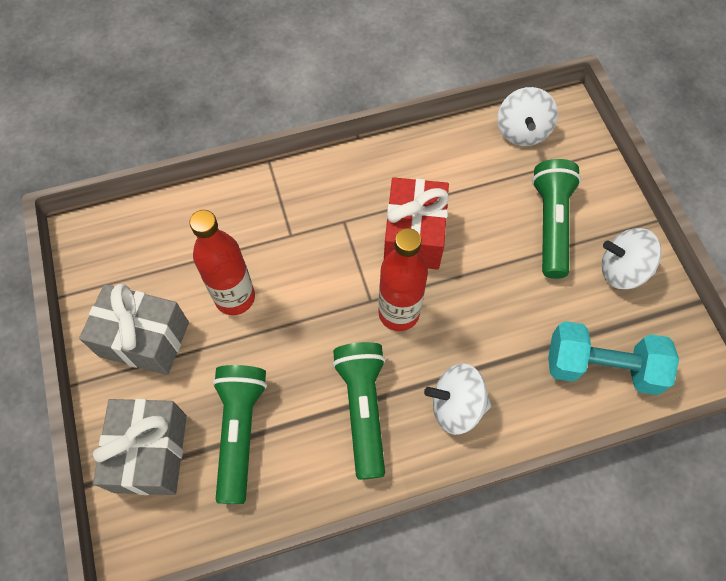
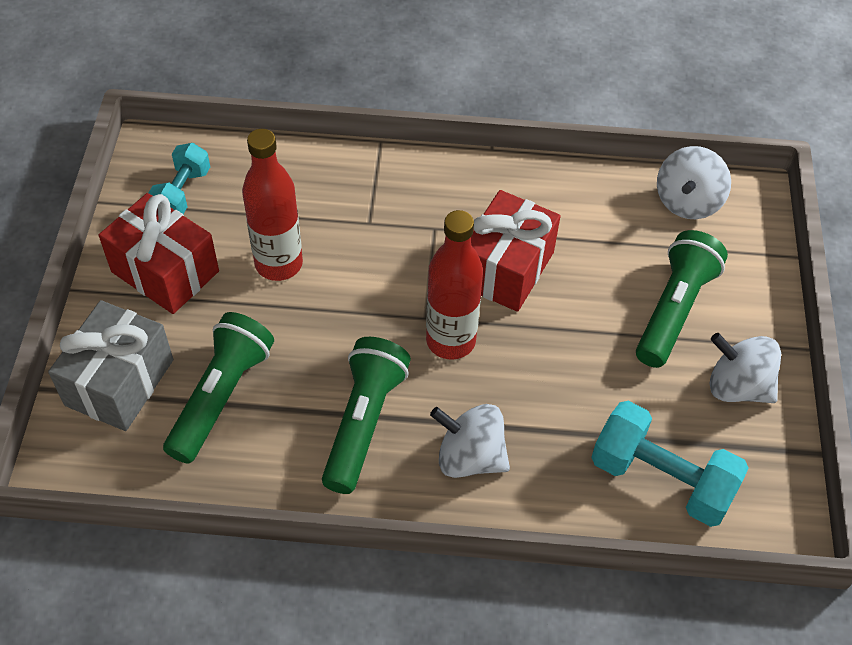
camera: 20 degrees right, 10 degrees down
grey gift [79,284,189,375] -> red gift [99,193,219,314]
none -> turquoise dumbbell [148,143,210,214]

